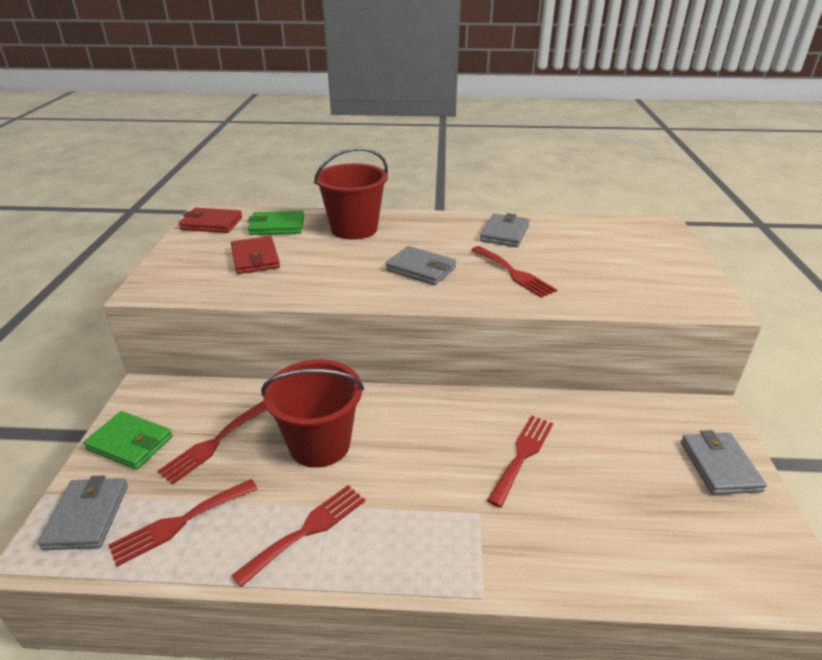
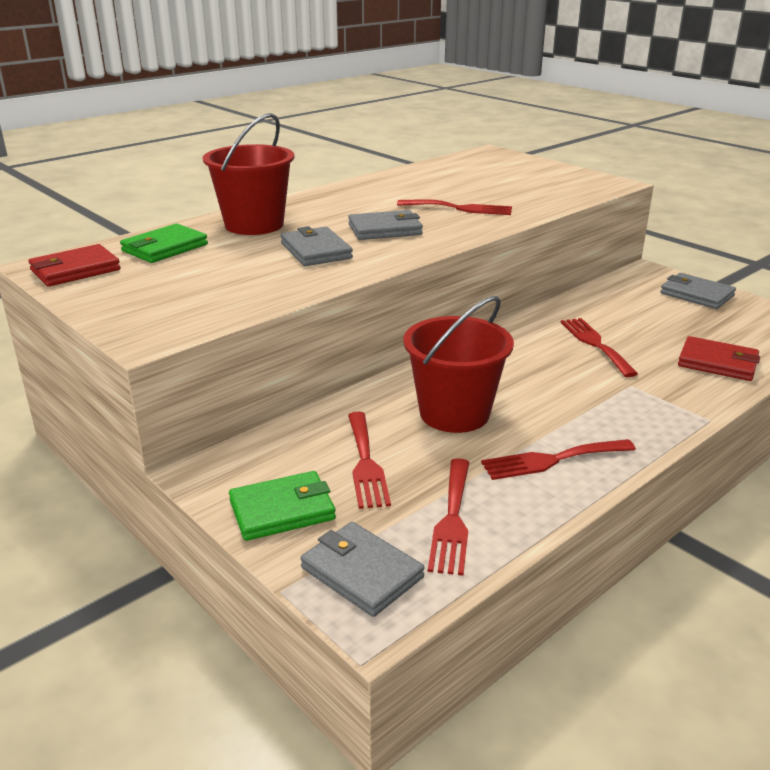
camera: 45 degrees left, 5 degrees down
red wallet [231,236,280,274] -> red wallet moved to [678,336,760,381]
red fork [231,485,365,587] -> red fork turned 105 degrees counterclockwise [481,439,636,480]
grey wallet [480,213,530,247] -> grey wallet moved to [281,226,353,266]

